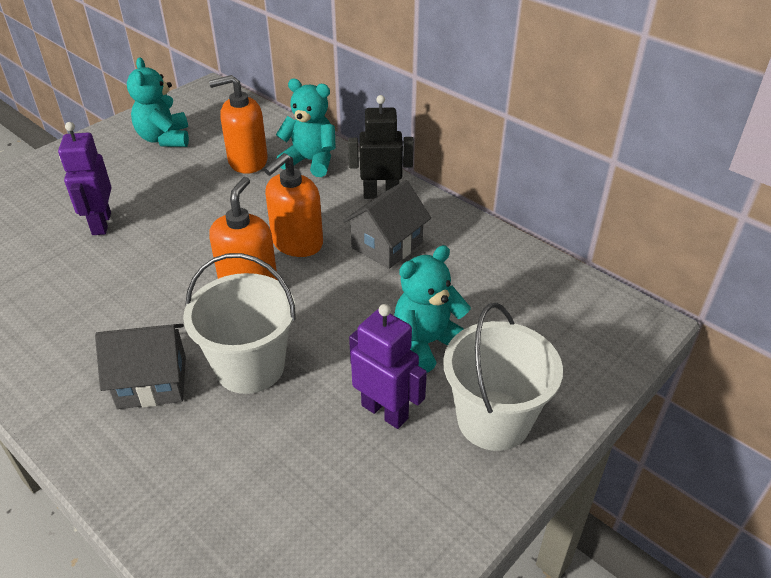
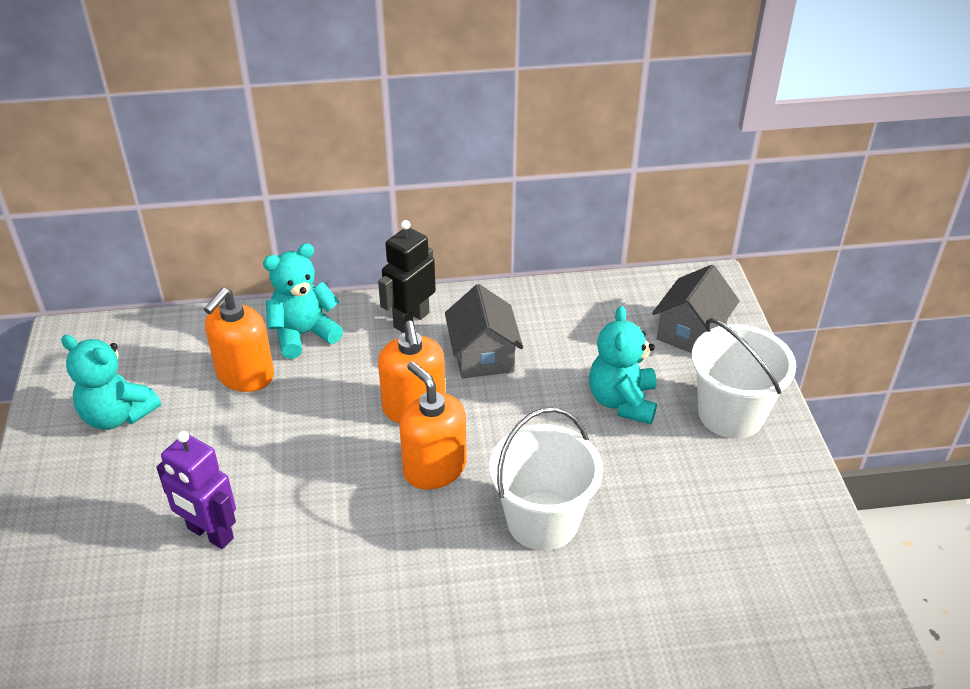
camera: 50 degrees left, 0 degrees up
grey house [95,324,186,409] -> grey house moved to [652,265,740,353]
purple robot [349,304,427,429] -> none

